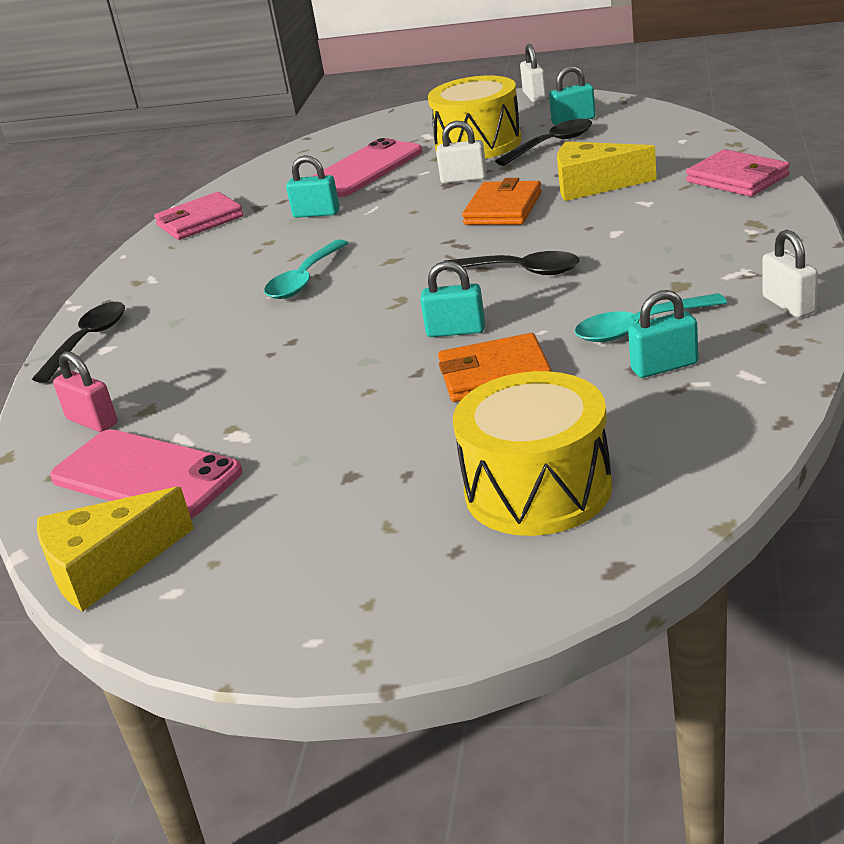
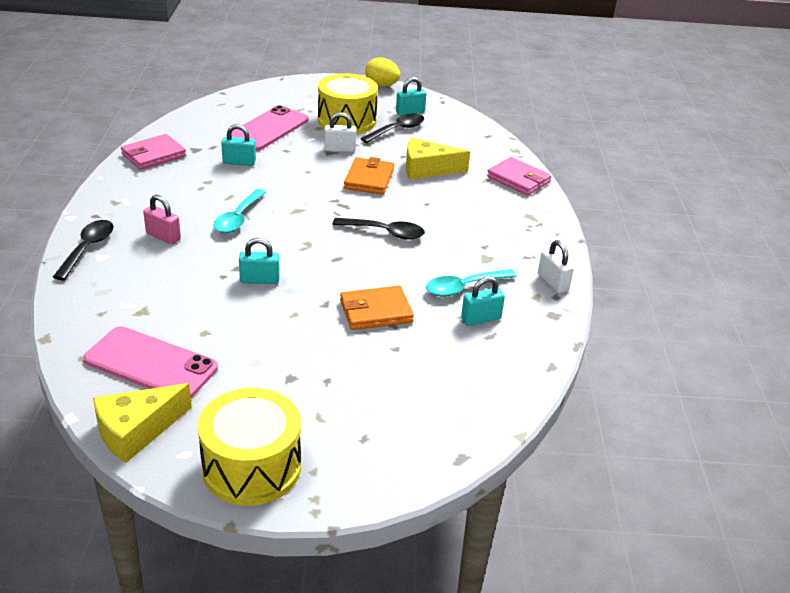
camera: 15 degrees left, 5 degrees up
pink padlock [53,352,117,432] -> pink padlock moved to [143,195,181,244]
turquoise padlock [420,261,485,337] -> turquoise padlock moved to [239,238,280,284]
yellow drum [453,371,612,536] -> yellow drum moved to [198,388,301,506]
white padlock [520,44,547,102] -> yellow egg [365,57,400,87]

